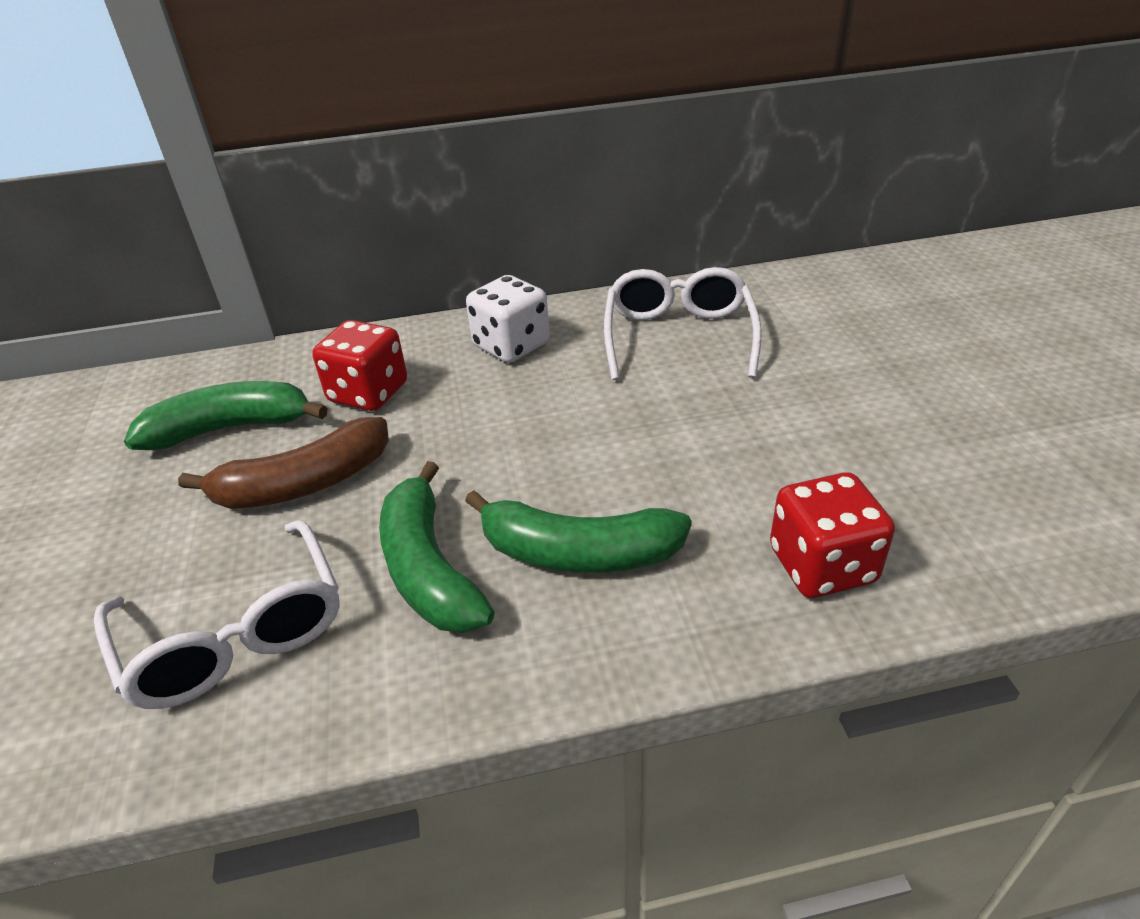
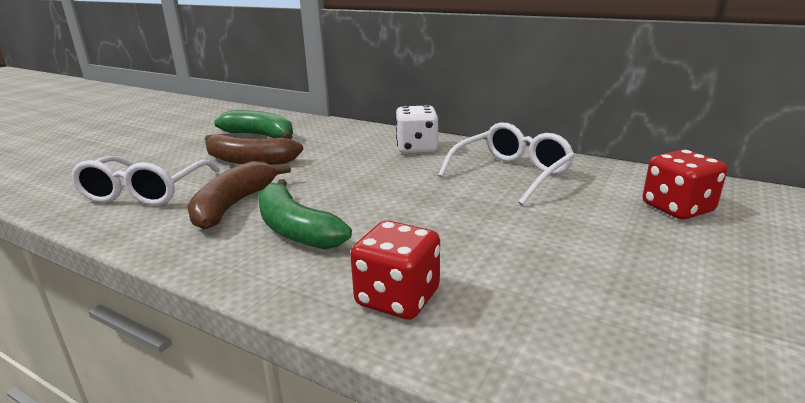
camera: 40 degrees right, 15 degrees down
red dice [312,320,407,411] -> red dice moved to [643,150,727,220]
green banana [379,461,494,633] -> brown banana [187,161,291,230]

